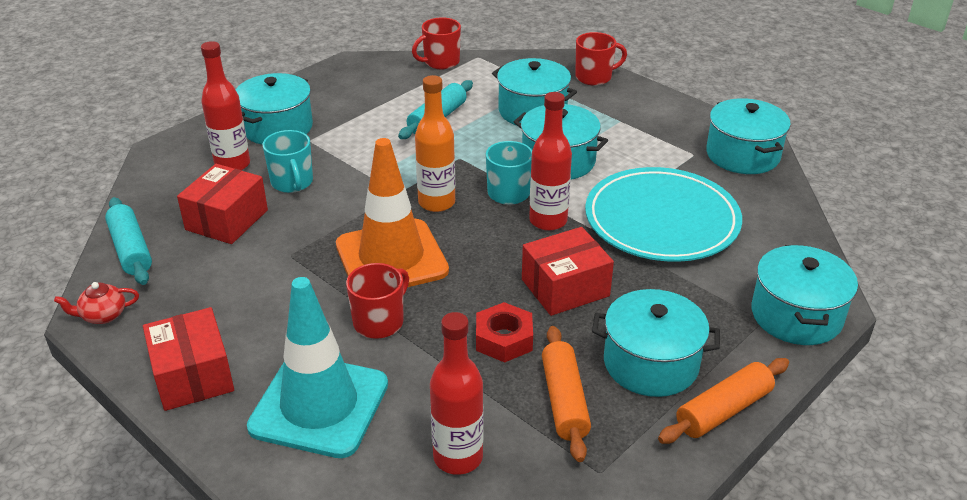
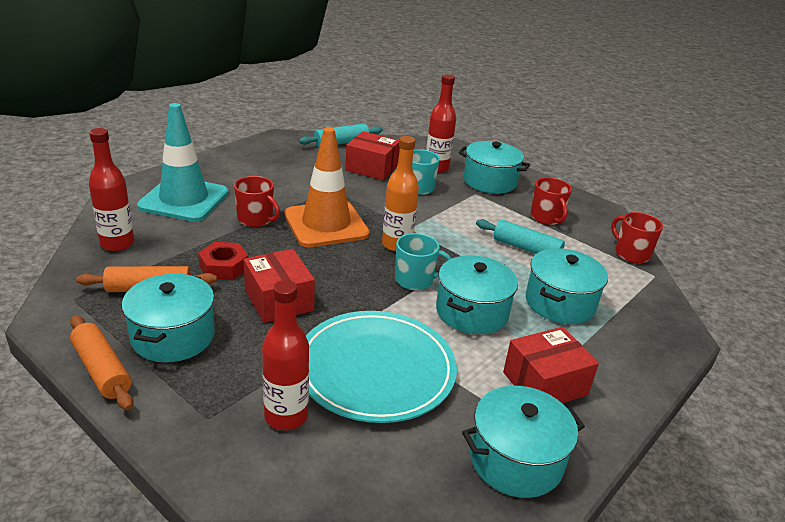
camera: 85 degrees right, 5 degrees down
red teapot [54,282,139,324] -> none
red box [143,307,234,411] -> red box moved to [503,327,599,403]
red bottle [529,92,572,231] -> red bottle moved to [262,280,309,430]
red mug [575,32,627,86] -> red mug moved to [530,177,572,225]
turquoise pot [751,245,858,345] -> none

